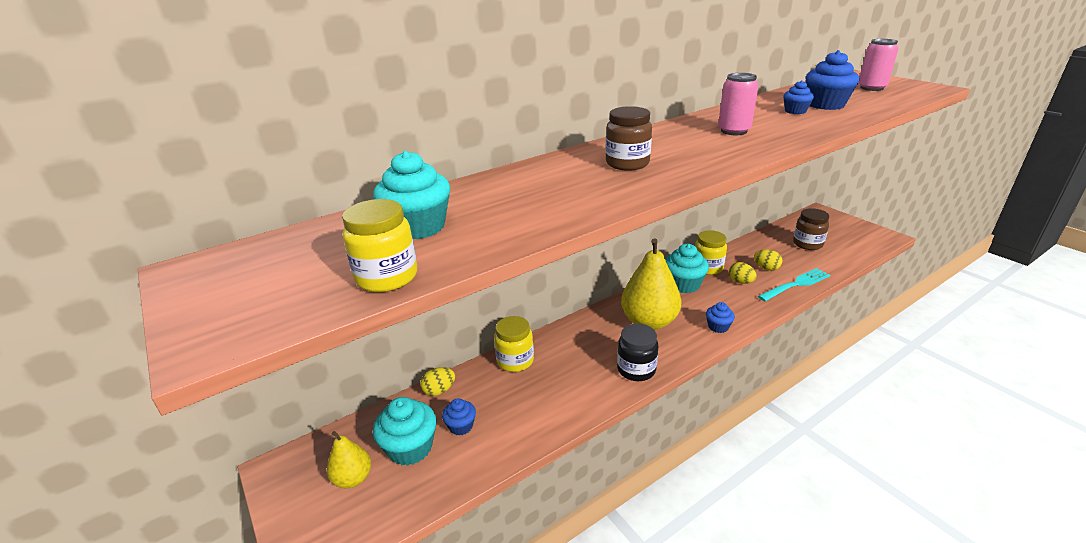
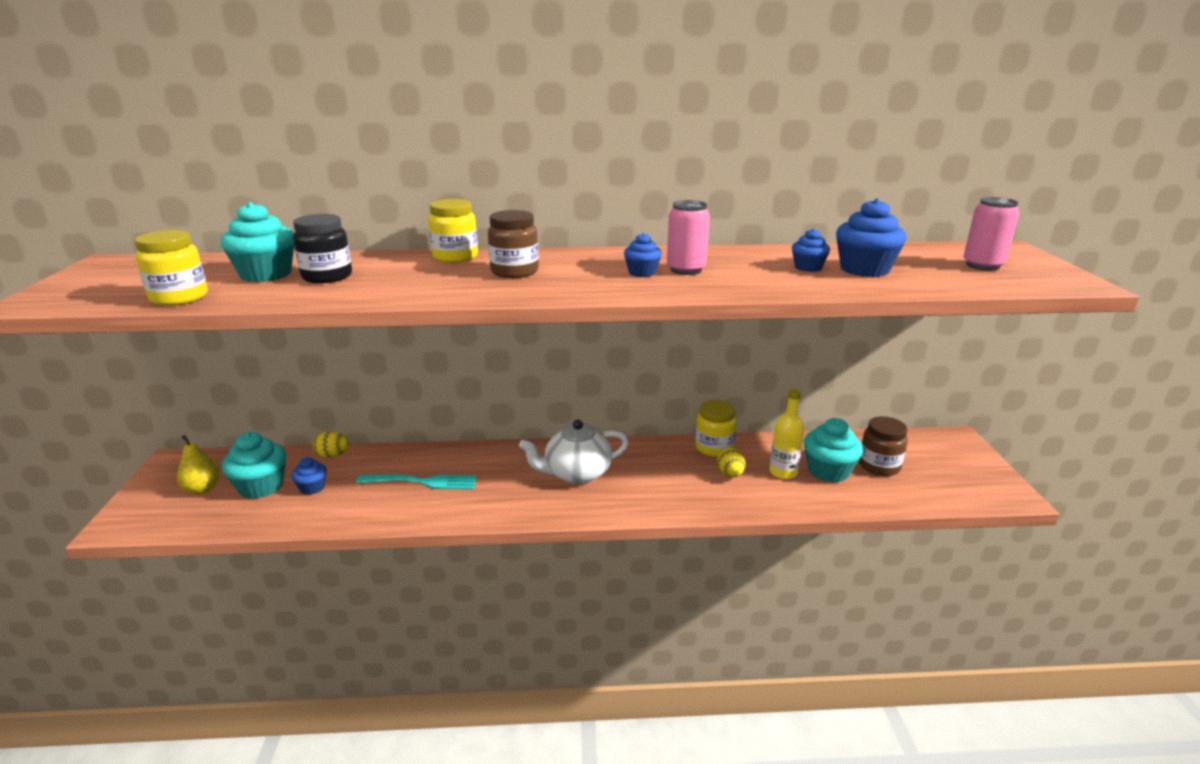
camera: 30 degrees right, 5 degrees down
yellow jar [494,316,534,372] -> yellow jar moved to [428,199,478,263]
black jar [617,323,658,381] -> black jar moved to [293,214,352,283]
yellow pear [621,238,682,330] -> white teapot [519,420,629,484]
turquoise cupcake [665,244,709,293] -> turquoise cupcake moved to [804,418,863,483]
blue cupcake [706,302,735,333] -> blue cupcake moved to [624,233,662,277]
yellow egg [754,249,782,271] -> yellow bottle [769,389,805,479]
turquoise fork [758,268,830,301] -> turquoise fork moved to [356,474,477,490]

